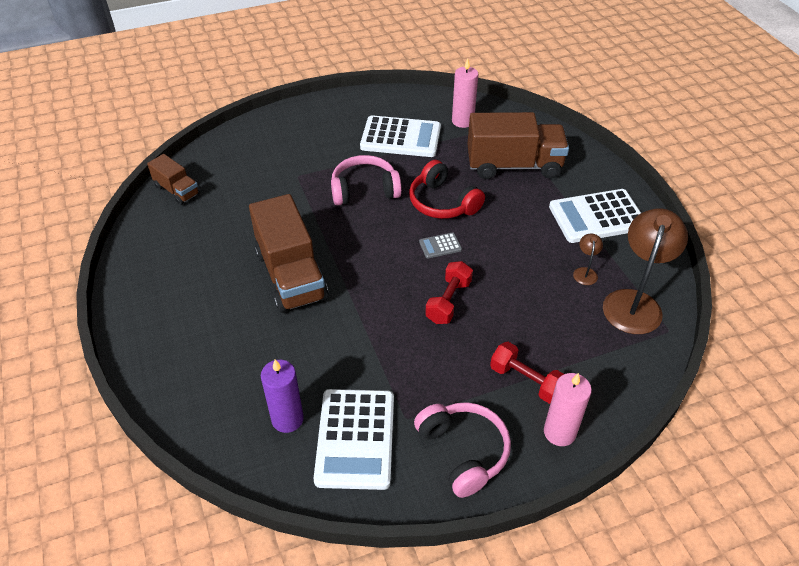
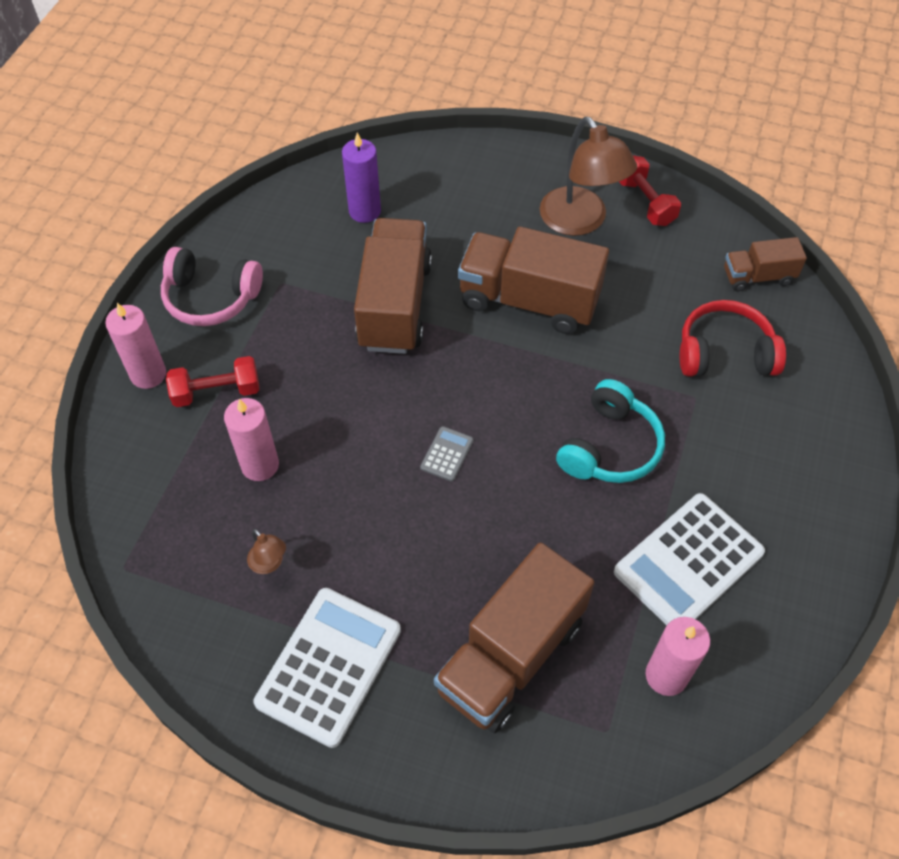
camera: 130 degrees right, 10 degrees up
white calculator [314,389,394,490] -> none
pink headphones [331,155,402,205] -> turquoise headphones [556,379,665,483]
red headphones [409,160,485,219] -> red headphones moved to [680,300,786,376]
red dumbbell [425,261,473,324] -> red dumbbell moved to [619,156,681,226]
brown lamp [603,208,688,334] -> brown lamp moved to [540,117,637,236]
none -> pink candle [224,398,279,481]
none -> brown truck [354,218,432,354]

